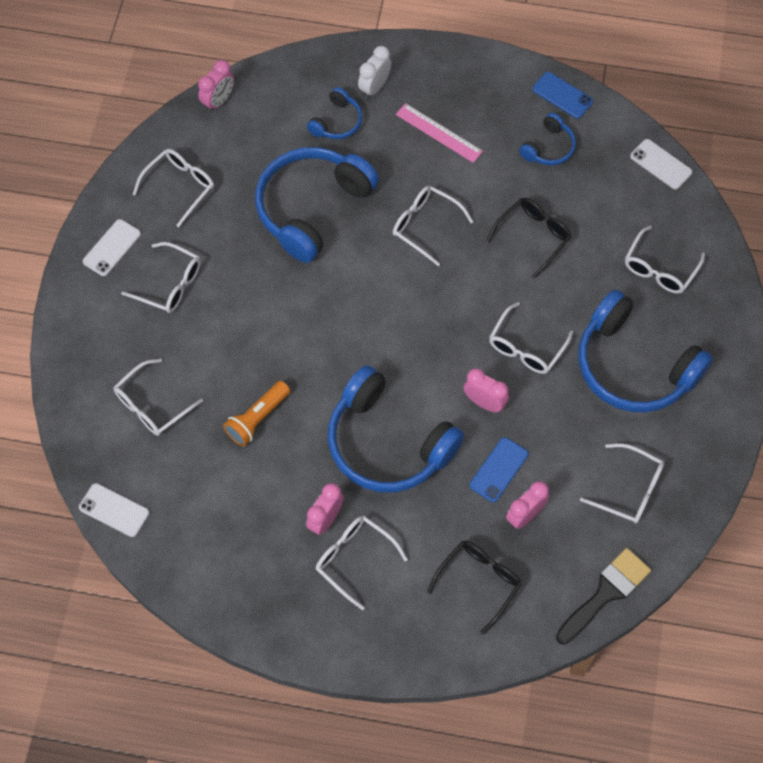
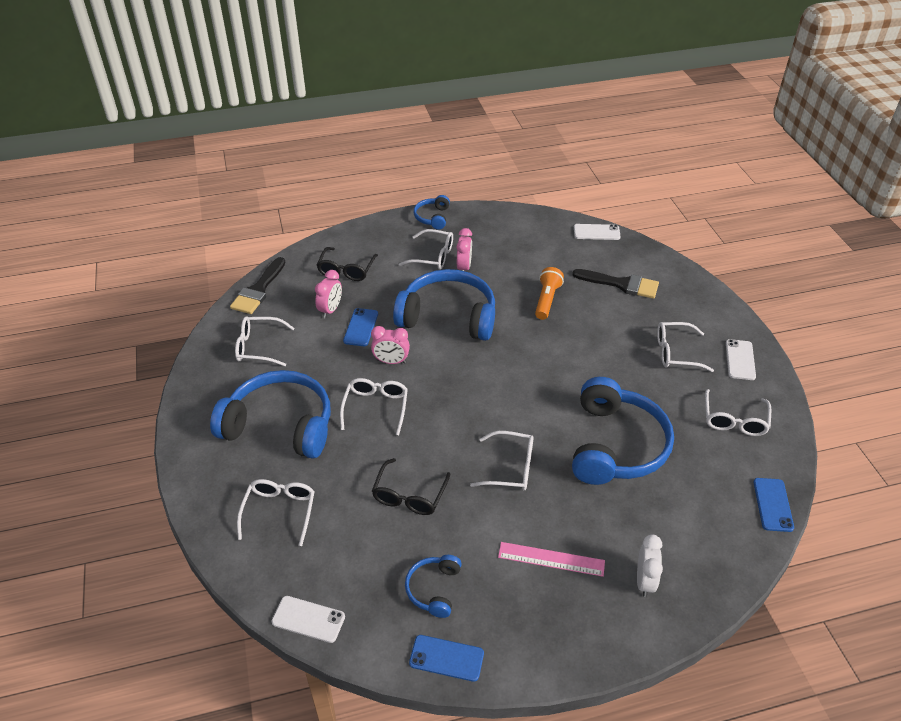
camera: 155 degrees right, 20 degrees down
white glasses [114,358,203,436] -> black brush [572,269,659,299]
pink clock [198,60,234,112] -> blue phone [753,478,794,532]
blue headphones [307,87,363,139] -> blue headphones moved to [414,195,450,230]

